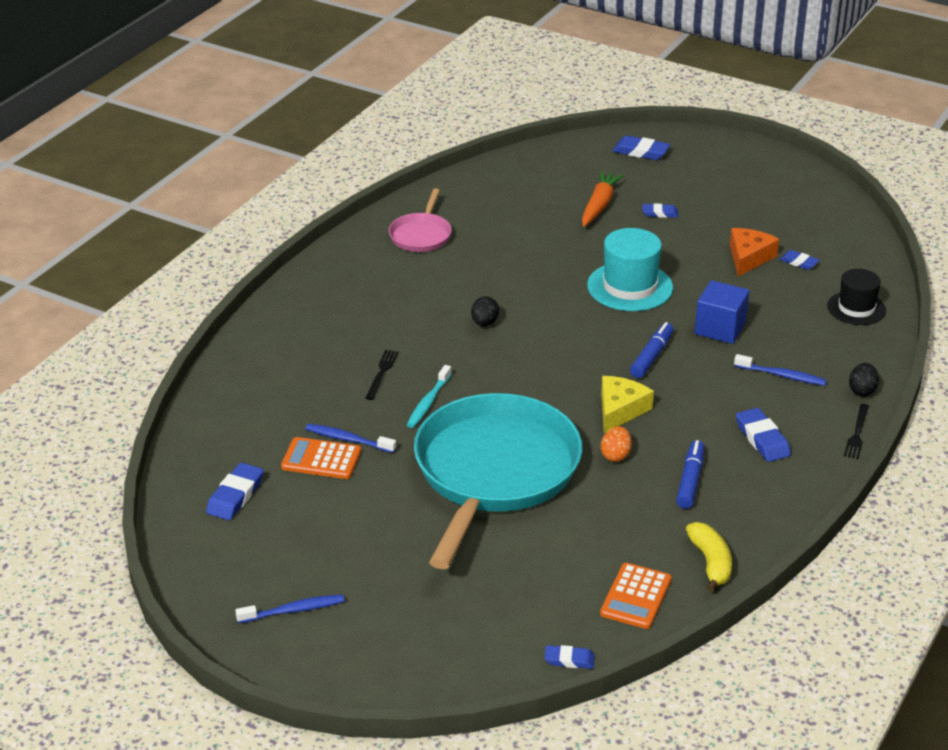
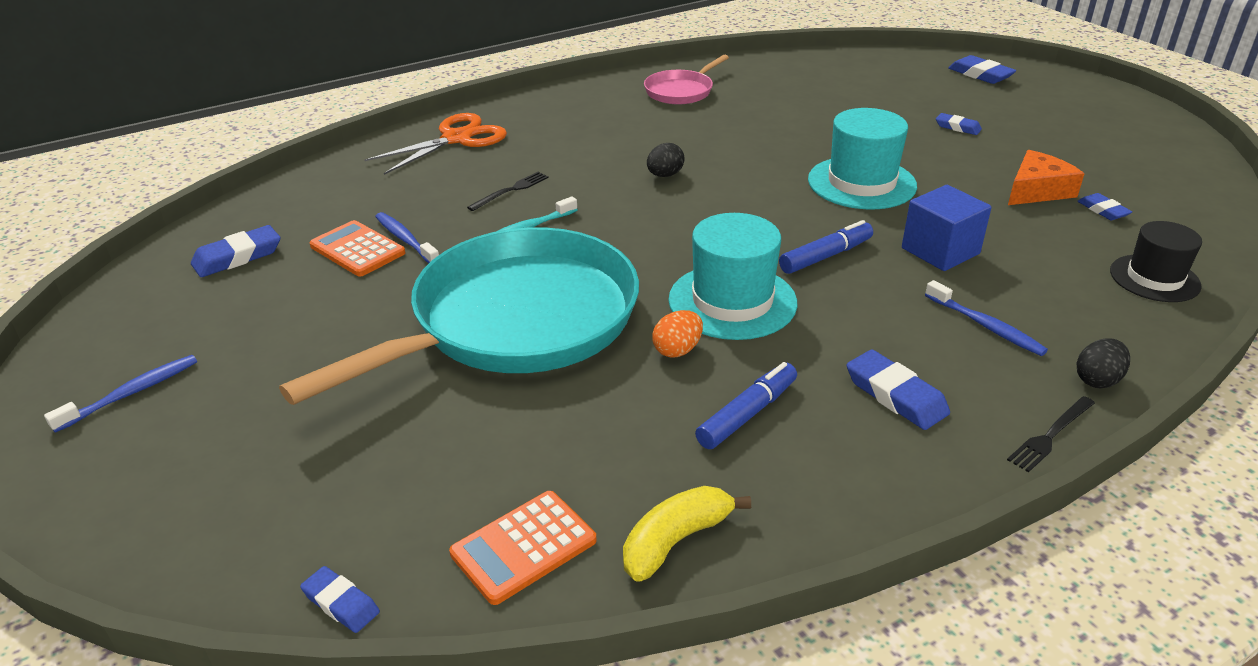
camera: 30 degrees right, 0 degrees up
blue toothbrush [235,594,345,623] -> blue toothbrush turned 60 degrees counterclockwise [44,355,197,433]
orange carrot [582,171,624,227] -> none
yellow cheese [601,376,654,433] -> turquoise hat [668,213,797,340]
yellow banana [686,522,732,592] -> yellow banana turned 150 degrees counterclockwise [623,486,751,582]
blue eraser [736,408,791,462] -> blue eraser turned 45 degrees counterclockwise [847,349,950,430]
none -> orange scissors [365,113,507,175]

